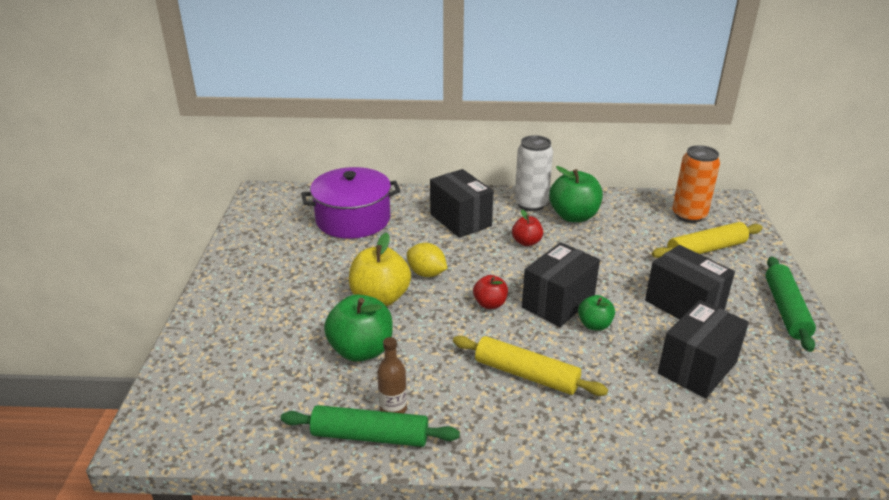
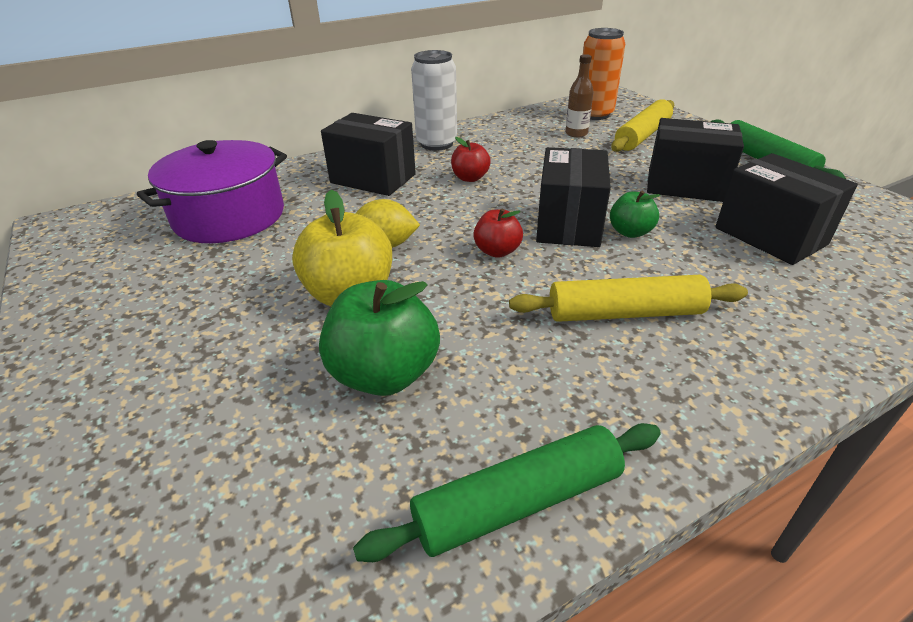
camera: 30 degrees left, 5 degrees up
brown bottle [377,337,407,413] -> brown bottle moved to [565,54,594,138]
green apple [549,166,603,222] -> none
black box [658,300,749,398] -> black box turned 45 degrees counterclockwise [715,153,858,265]

